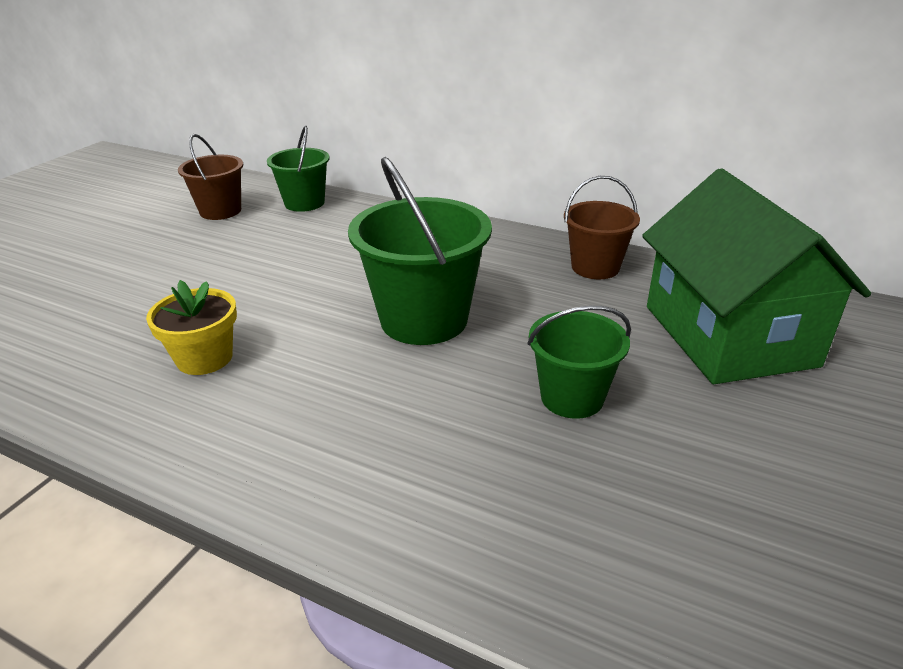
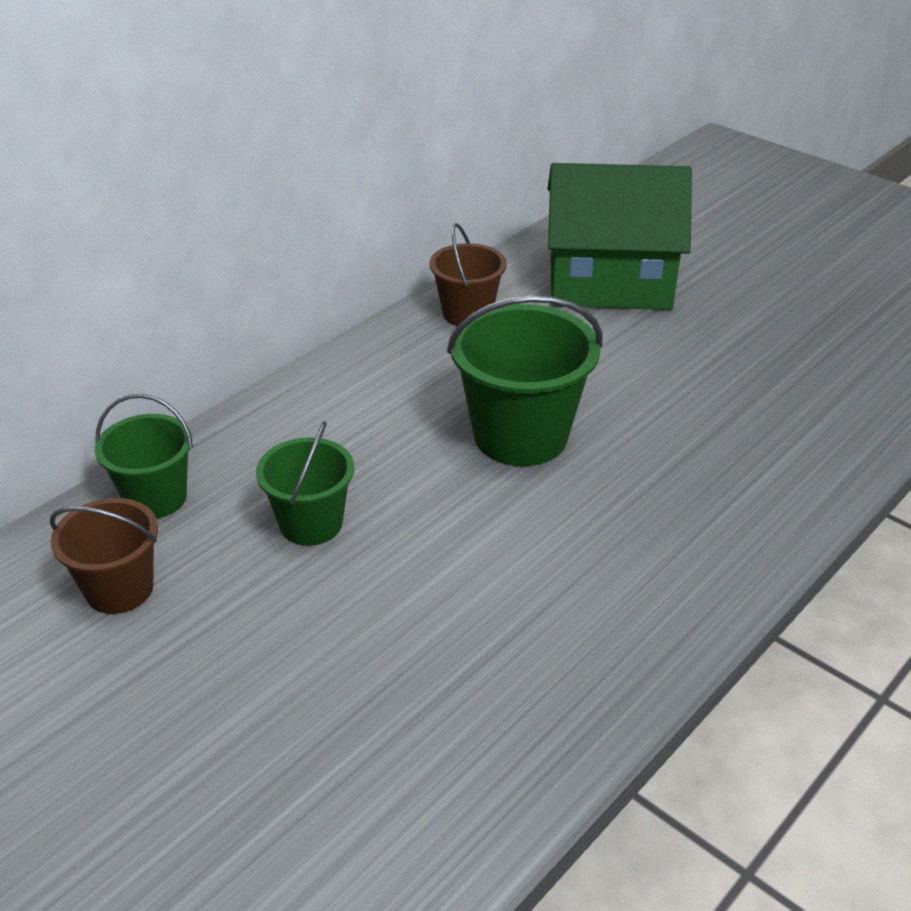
camera: 75 degrees left, 5 degrees up
yellow flower pot [146,280,237,375] -> none
green bucket [527,306,631,419] -> green bucket moved to [256,421,354,546]

